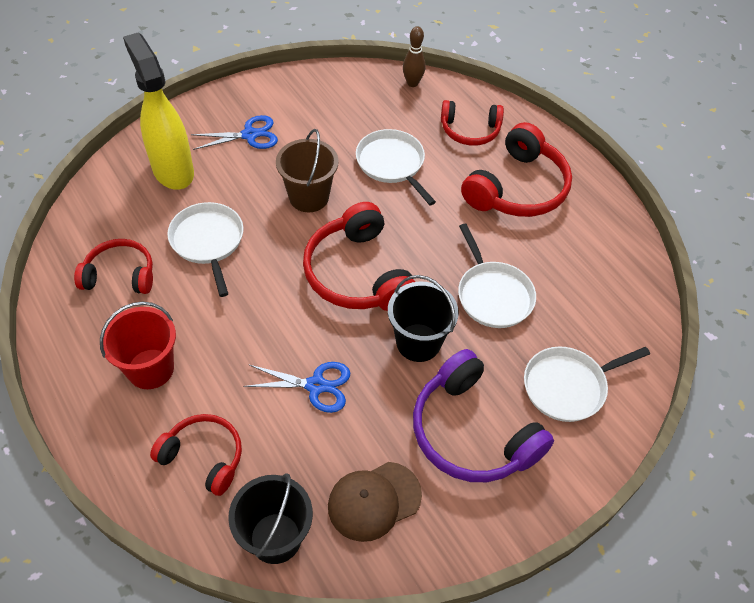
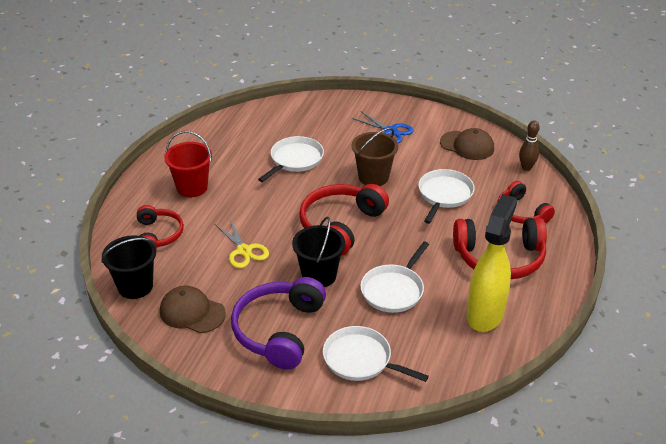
camera: 55 degrees right, 15 degrees down
red headphones [74,239,153,294] -> none
yellow spray bottle [123,32,194,190] -> yellow spray bottle moved to [467,194,517,332]
blue scissors [243,362,350,413] -> yellow scissors [215,219,269,268]
none -> brown cap [440,128,494,160]

